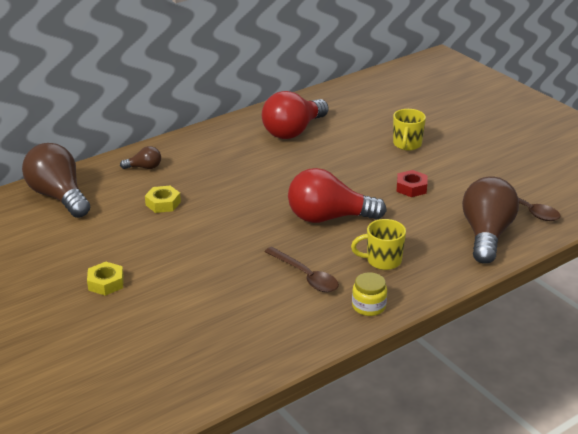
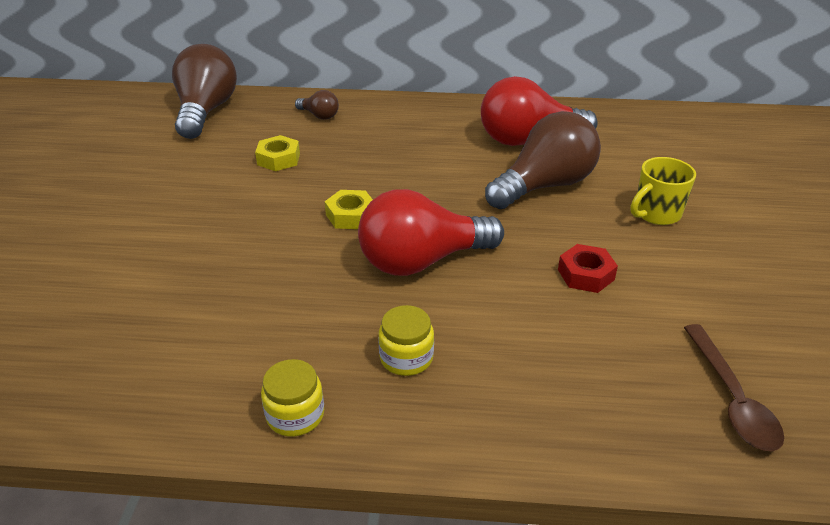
camera: 40 degrees right, 5 degrees up
yellow nut [87,262,124,296] -> yellow nut moved to [325,190,373,229]
brown spoon [264,247,339,292] -> none
red light bulb [288,168,387,223] -> red light bulb turned 60 degrees counterclockwise [358,189,504,276]
yellow mug [351,219,406,270] -> yellow jar [379,305,434,376]
brown light bulb [462,176,519,264] -> brown light bulb moved to [485,111,601,209]

